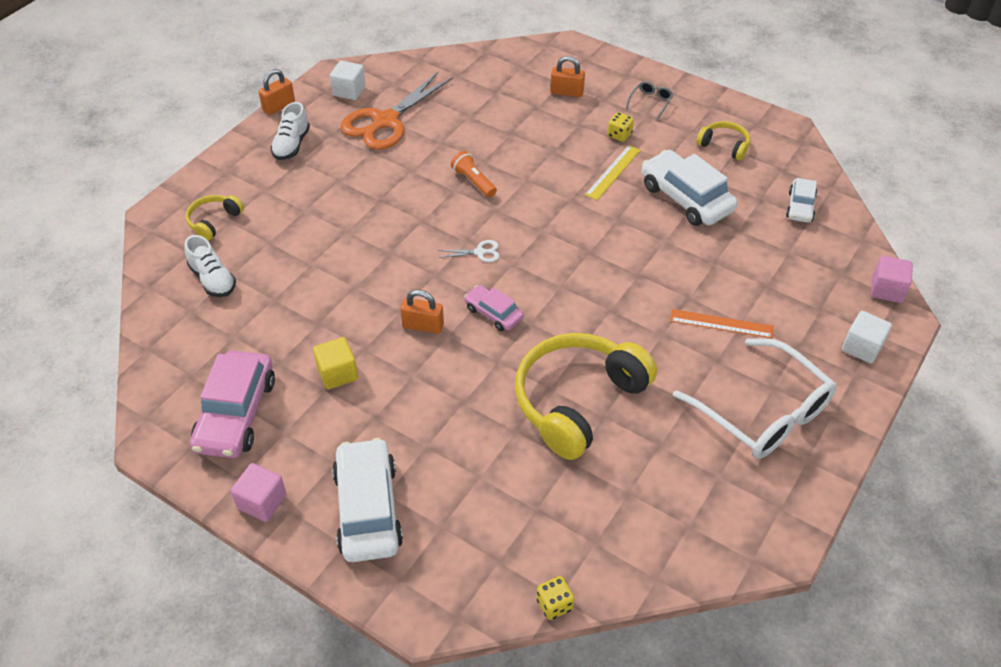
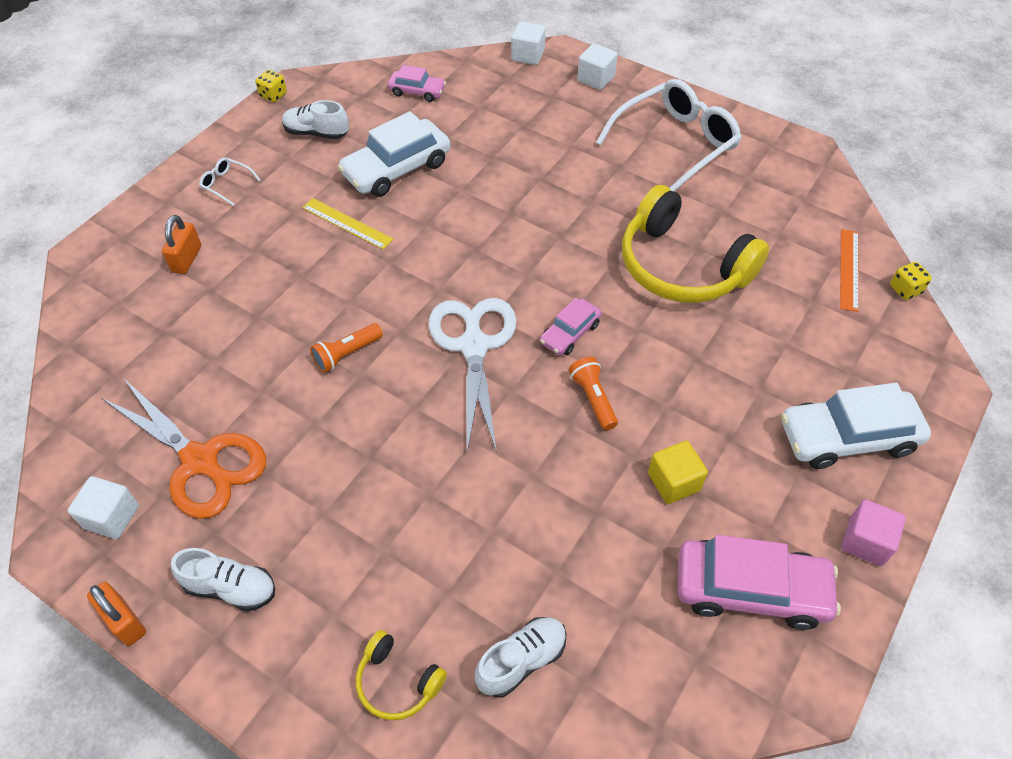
camera: 90 degrees left, 5 degrees up
orange padlock [400,290,444,334] -> orange flashlight [569,357,618,430]
white scissors [438,240,500,262] -> white scissors [428,298,516,453], size x2.47
yellow dice [607,112,634,142] -> yellow dice moved to [255,70,287,102]
grey glasses [626,81,673,119] -> white glasses [199,157,261,206]
orange ruler [670,309,774,338] -> orange ruler moved to [840,229,859,312]
yellow headphones [696,121,750,161] -> white shoe [282,100,349,139]
white car [786,178,817,223] -> pink car [388,65,446,102]
pink cube [871,256,913,303] -> white cube [511,21,546,65]

